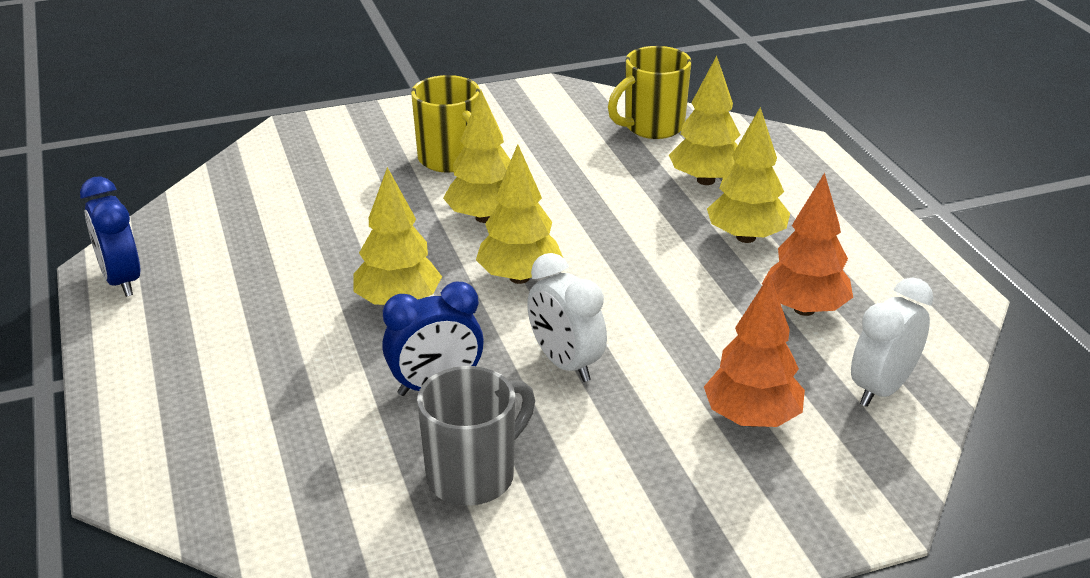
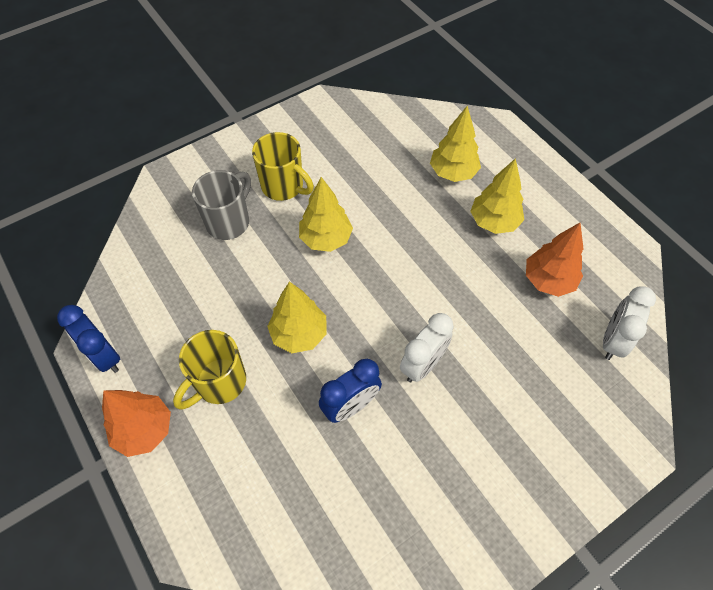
camera: 15 degrees left, 25 degrees up
grey mug [417,366,535,506] -> grey mug moved to [192,170,251,240]
yellow tree [476,144,563,284] -> none
white clock [527,253,607,382] -> white clock turned 90 degrees counterclockwise [400,313,454,382]
yellow mug [608,46,692,139] -> yellow mug moved to [173,330,246,410]
orange tree [704,275,805,427] -> orange tree moved to [102,390,171,457]

